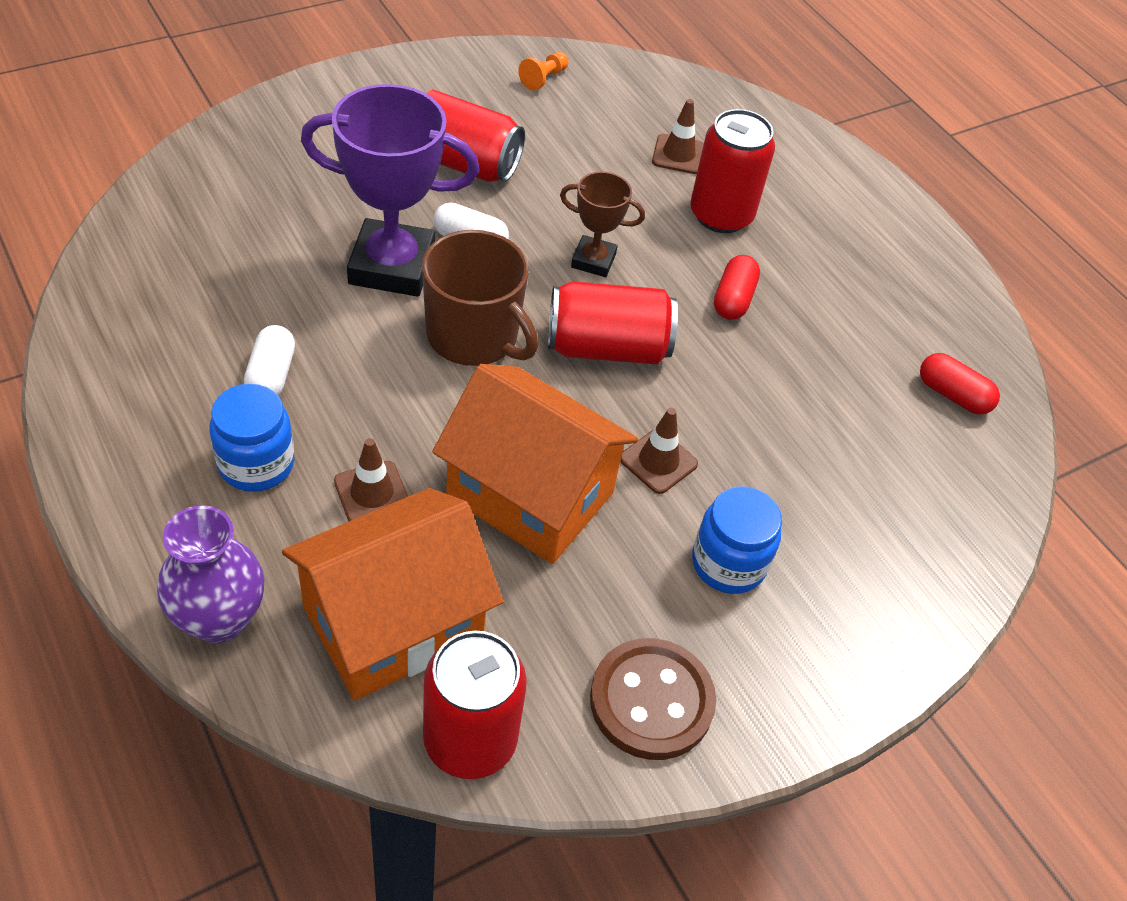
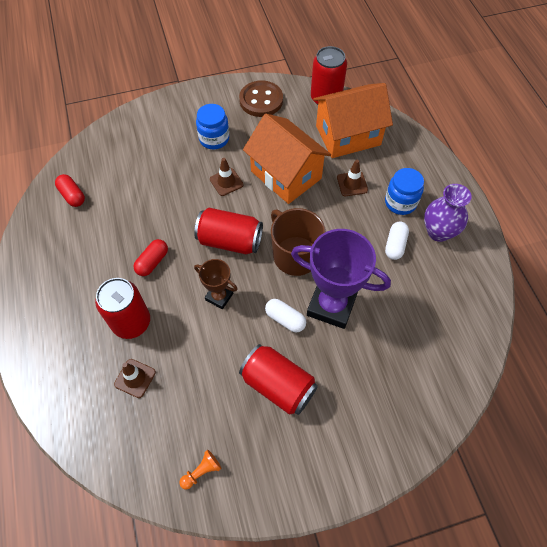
camera: 160 degrees left, 10 degrees up
purple vase [157,506,265,643] -> purple vase moved to [424,184,472,242]

